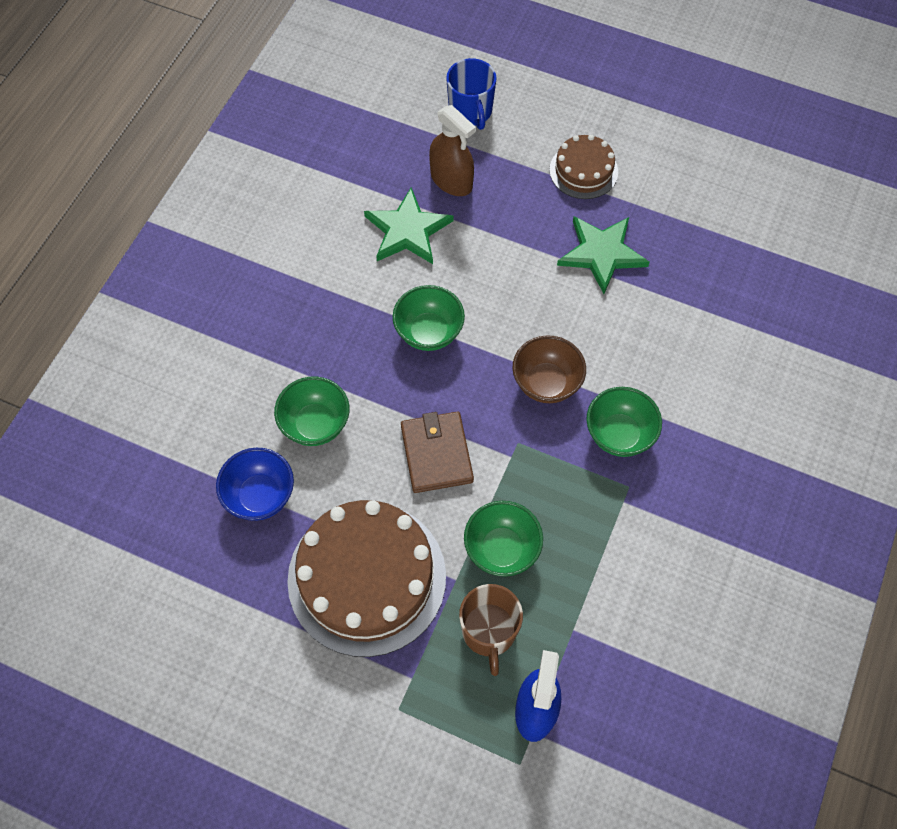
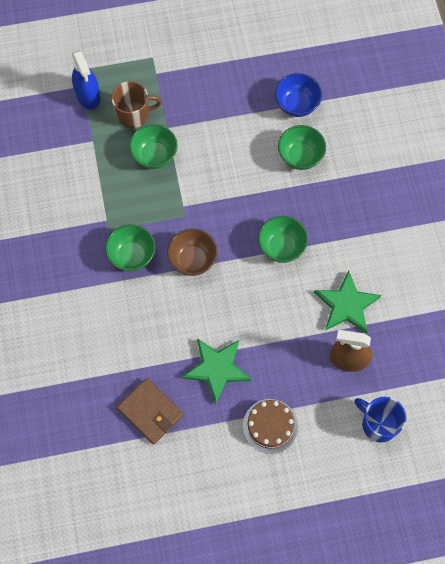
camera: 145 degrees right, 5 degrees up
brown cake [287,500,446,657] -> none
brown wallet [401,411,474,493] -> brown wallet moved to [117,378,184,445]
brown mug [459,584,523,676] -> brown mug turned 120 degrees clockwise [111,81,162,128]

